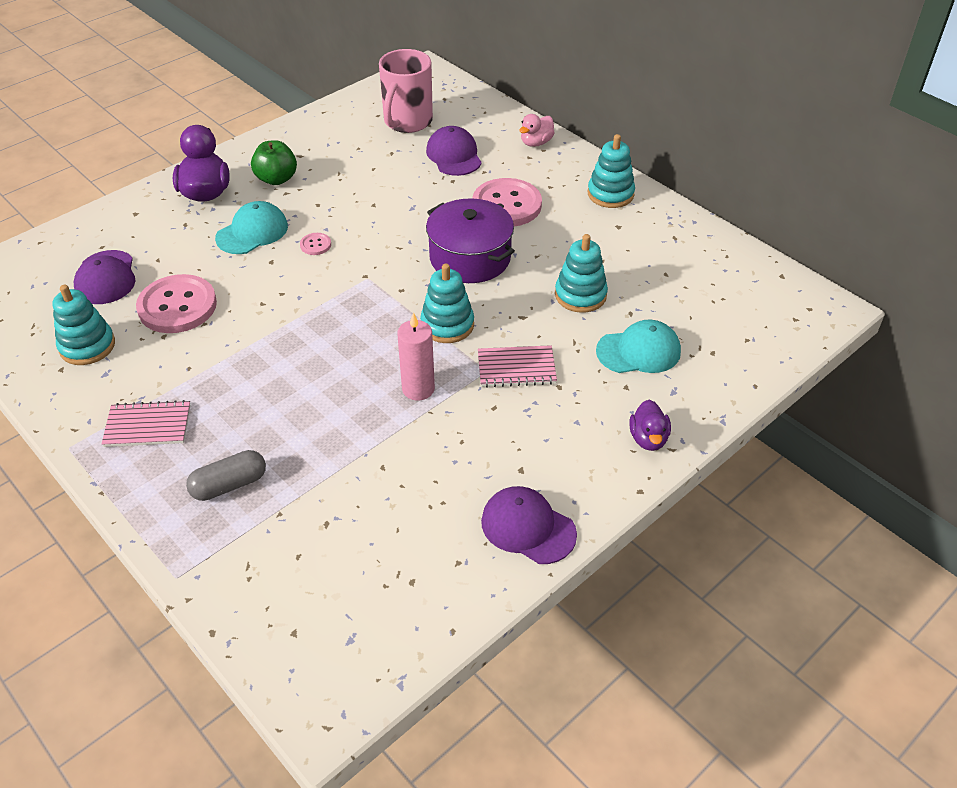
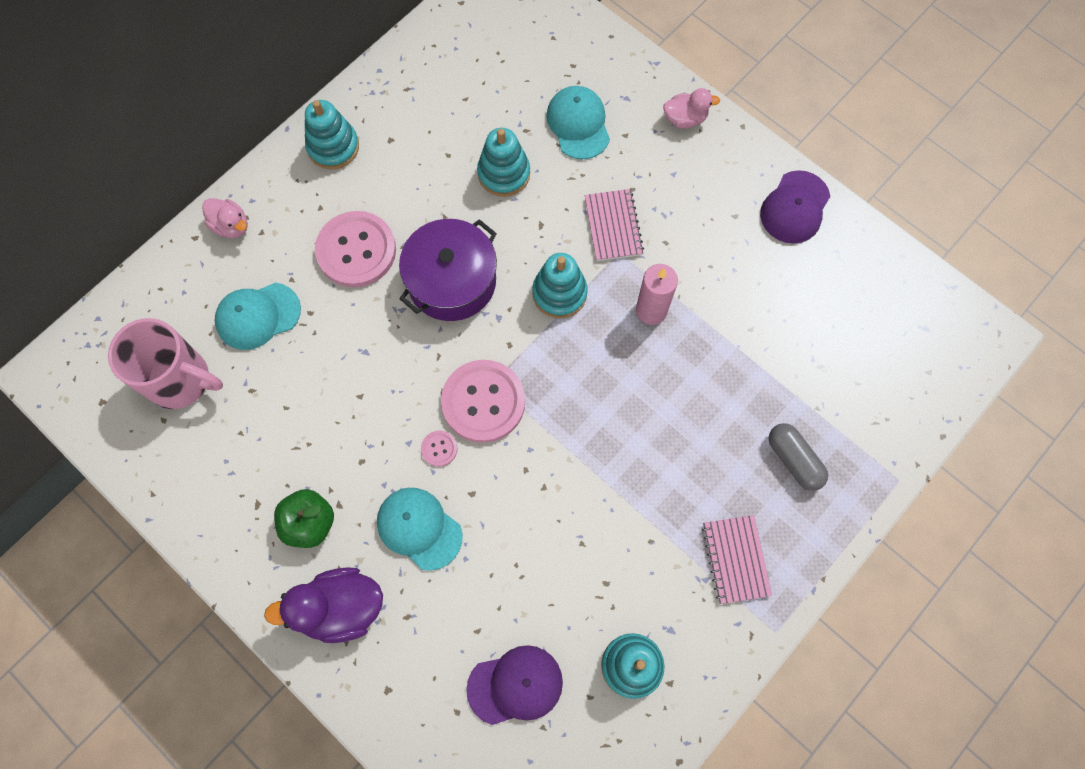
camera: 95 degrees left, 25 degrees up
pink button [136,274,217,333] -> pink button moved to [441,360,525,443]
purple cap [426,126,482,176] -> turquoise cap [215,282,301,350]
purple duck [629,400,671,451] -> pink duck [663,88,720,129]

